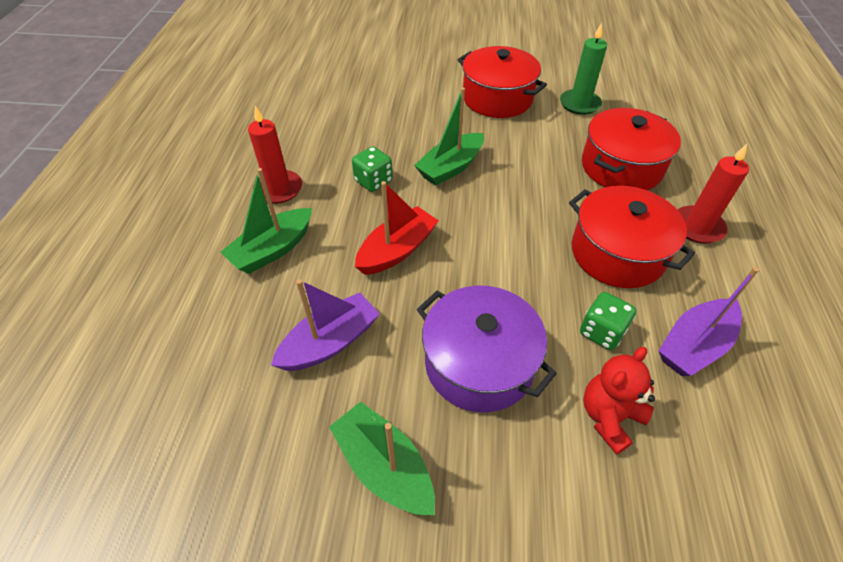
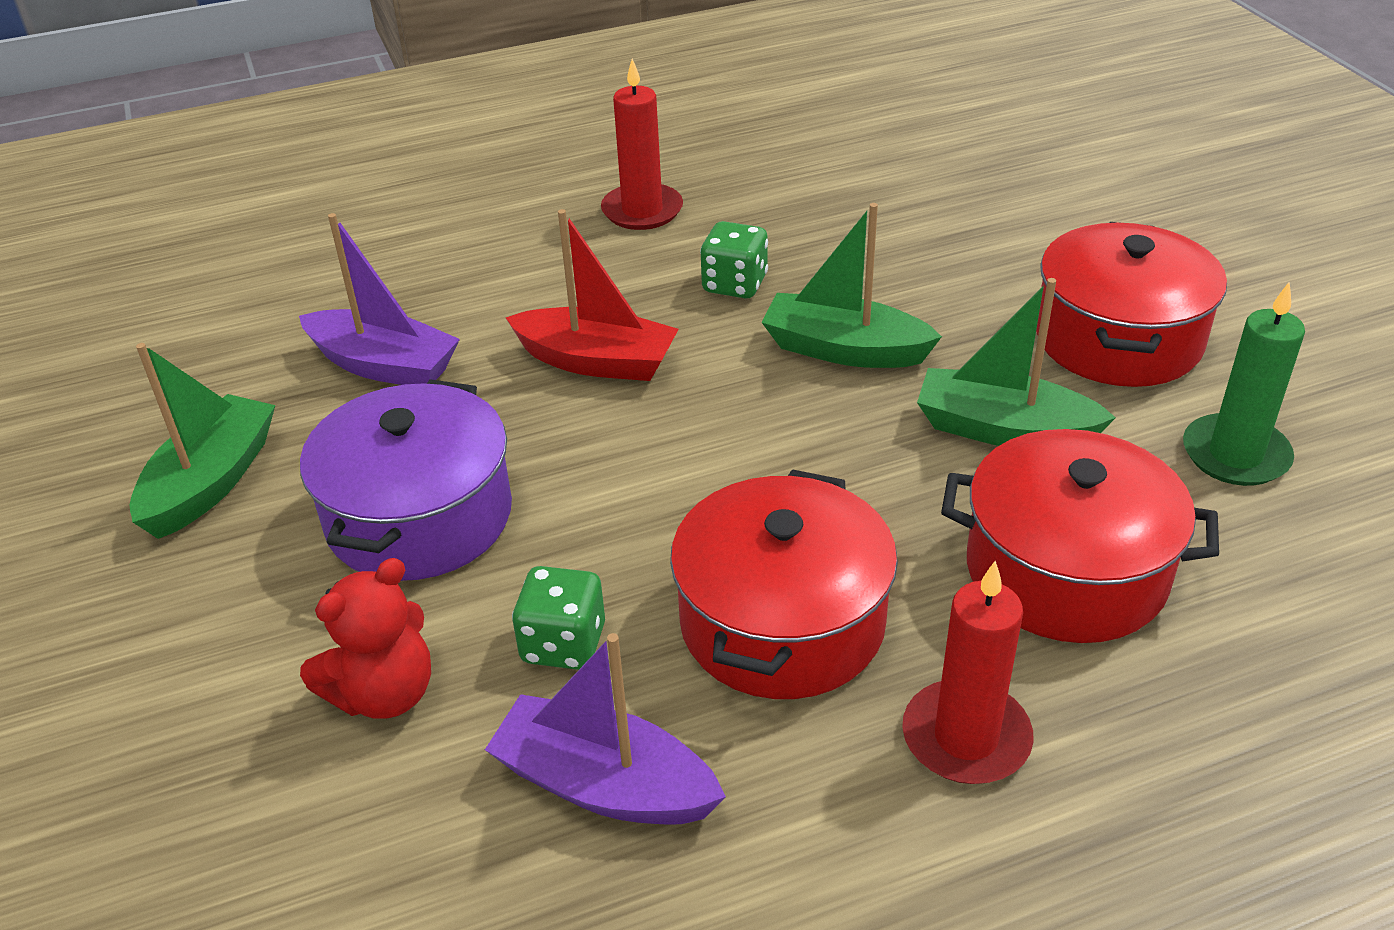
camera: 65 degrees right, 10 degrees down
green boat [221,168,312,274] -> green boat moved to [917,278,1116,446]
red teddy bear [583,347,655,455] -> red teddy bear turned 120 degrees clockwise [300,558,431,719]

